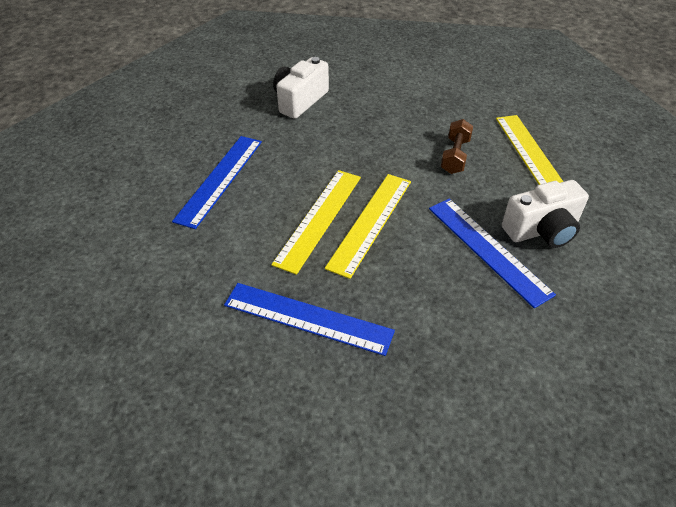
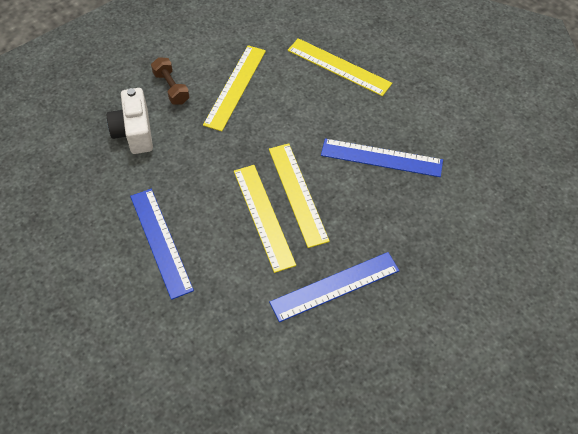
camera: 45 degrees left, 10 degrees up
brown dumbbell [441,119,473,174] -> brown dumbbell moved to [151,57,190,104]
white camera [502,180,589,248] -> none
none -> yellow ruler [203,45,266,131]

